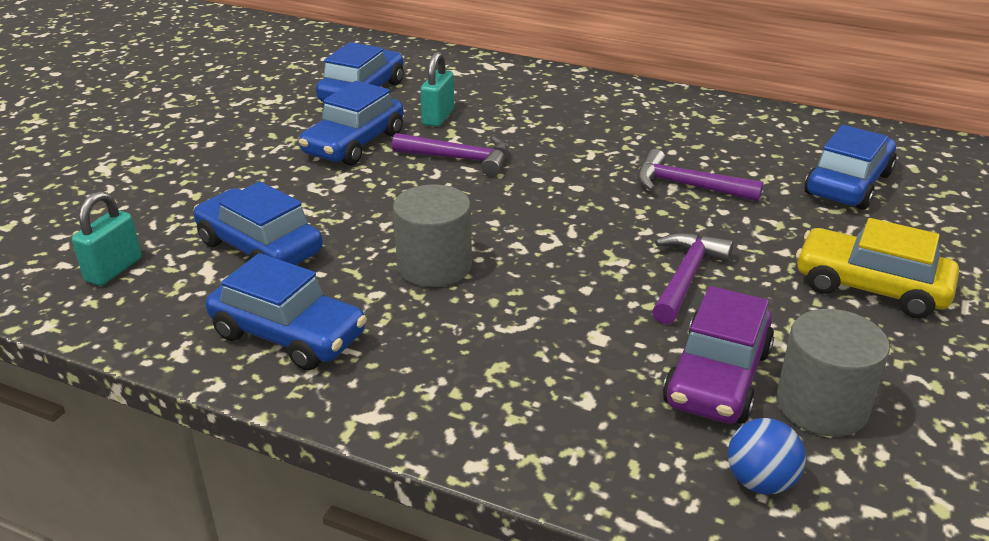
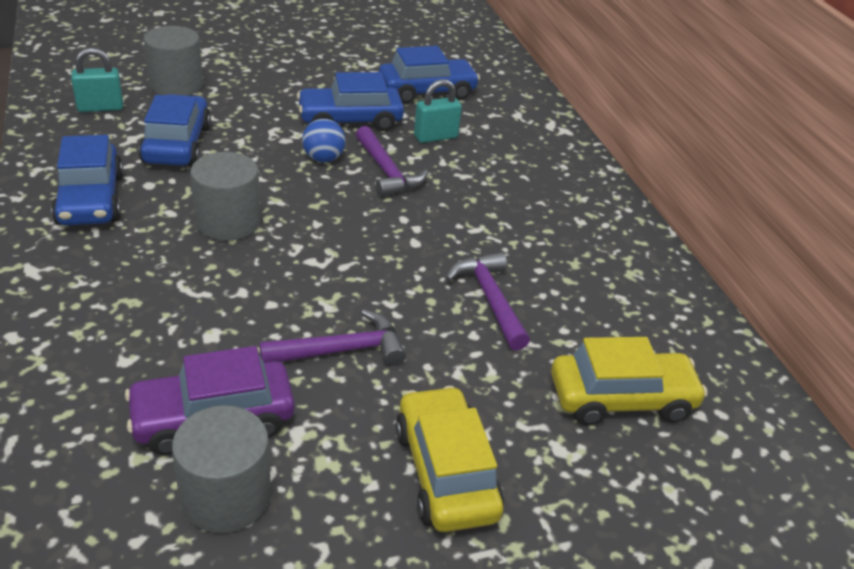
camera: 45 degrees right, 5 degrees up
blue ball [728,418,806,494] -> blue ball moved to [302,119,346,162]
blue car [805,125,897,210] -> yellow car [551,337,708,426]
none -> grey cylinder [144,26,203,95]

